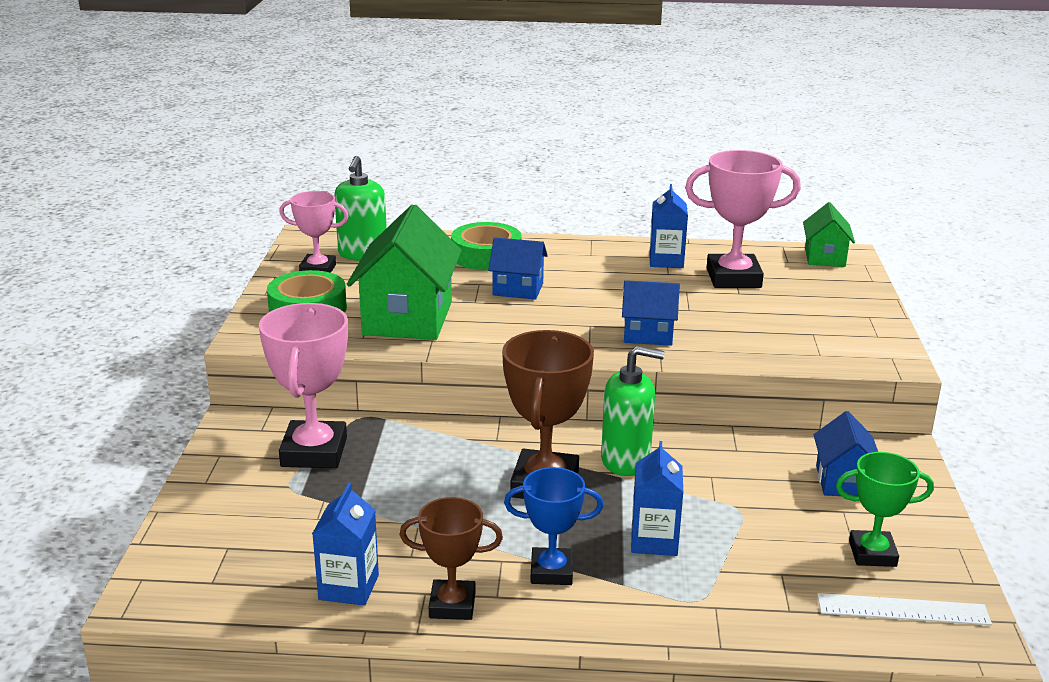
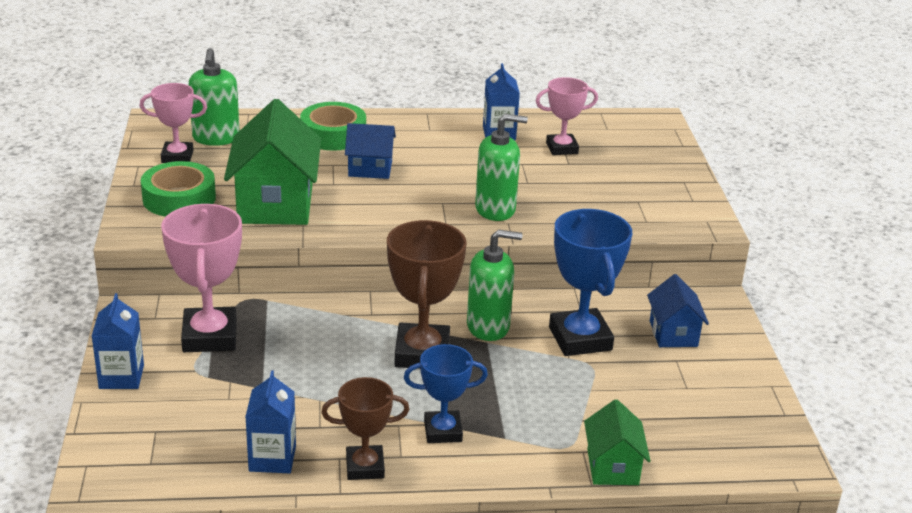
camera: 10 degrees left, 5 degrees up
blue house [622,280,680,346] -> green soap dispenser [475,114,528,221]
blue carton [631,441,683,556] -> blue carton moved to [92,293,144,389]
pink trophy [685,150,801,288] -> pink trophy [536,77,598,155], size x0.62
green house [803,202,855,267] -> green house moved to [584,399,650,485]
white ruler [817,593,992,626] -> none
green trophy [836,452,934,567] -> none
none -> blue trophy [549,209,632,356]

